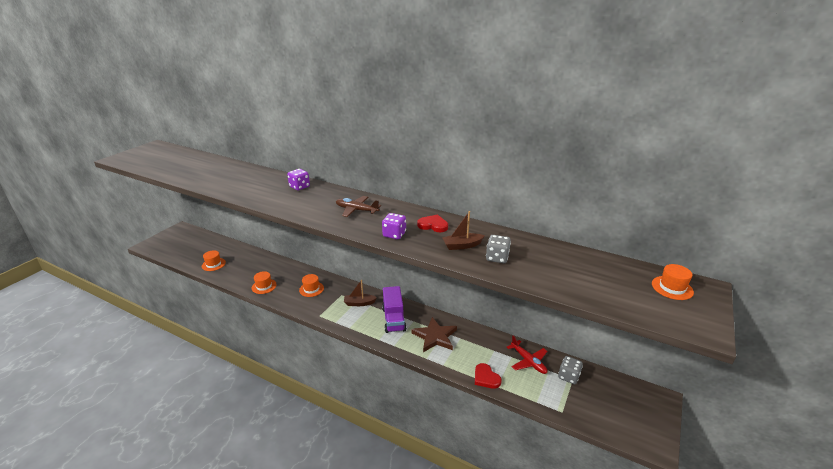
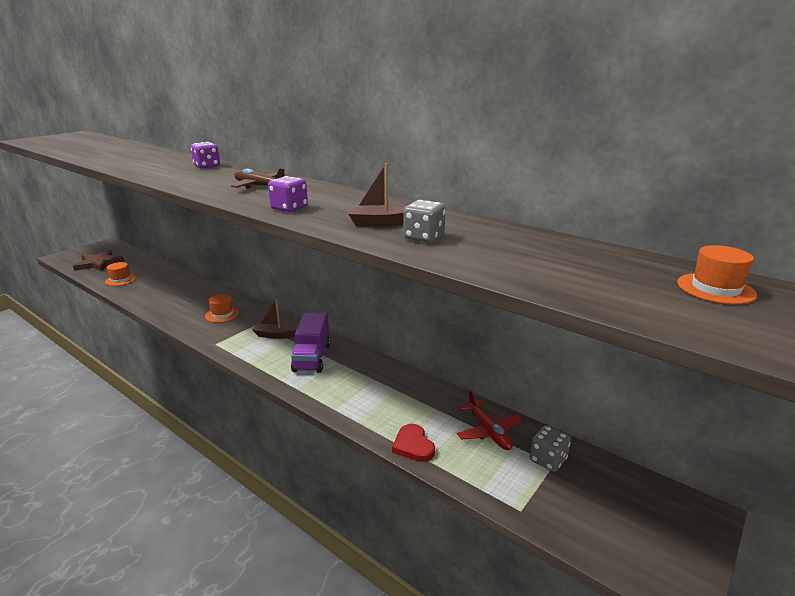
camera: 10 degrees right, 5 degrees down
orange hat [252,271,277,294] -> none
brown star [411,317,457,352] -> brown star moved to [73,250,125,272]
red heart [417,215,448,232] -> none

